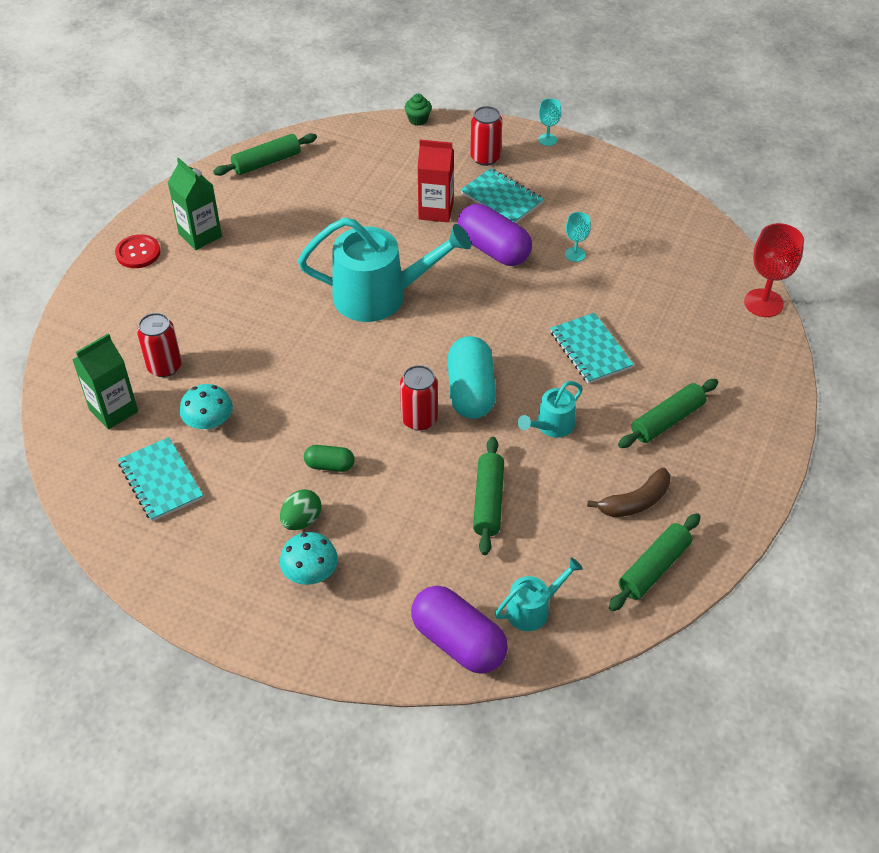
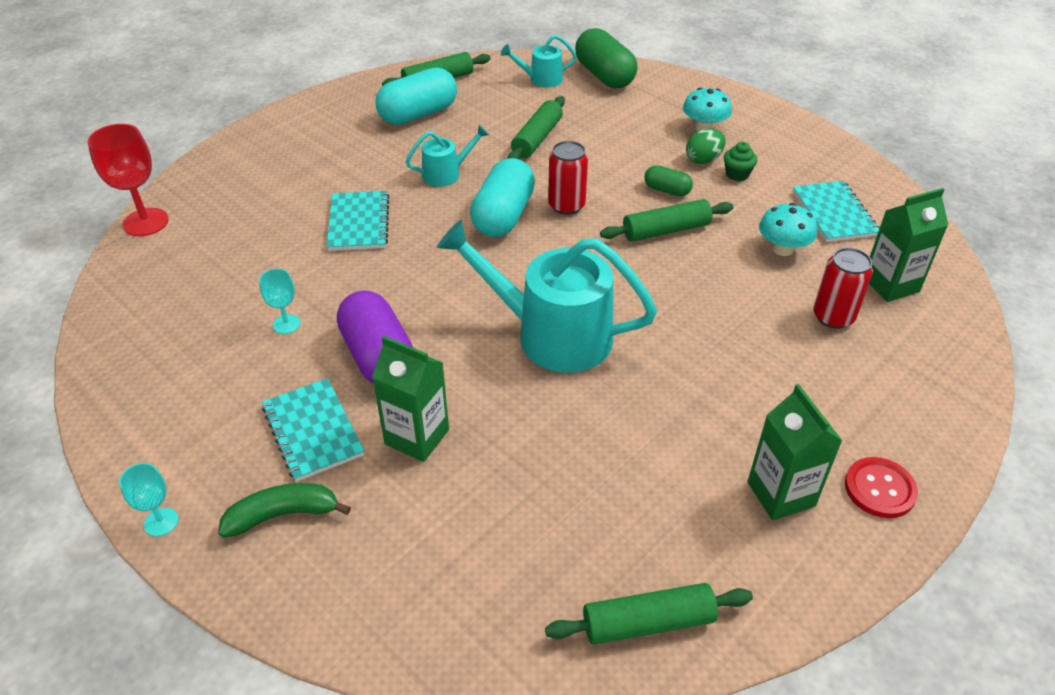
camera: 160 degrees left, 5 degrees down
green cupcake [405,94,432,126] -> green cupcake moved to [724,142,757,181]
purple capsule [411,586,508,674] -> green capsule [575,28,637,88]
red carton [418,140,454,222] -> green carton [372,336,449,462]
red can [470,106,502,166] -> green banana [218,483,351,538]
brown banana [587,468,670,517] -> turquoise capsule [375,67,457,125]
green rolling pin [618,379,718,448] -> green rolling pin moved to [600,199,733,242]

